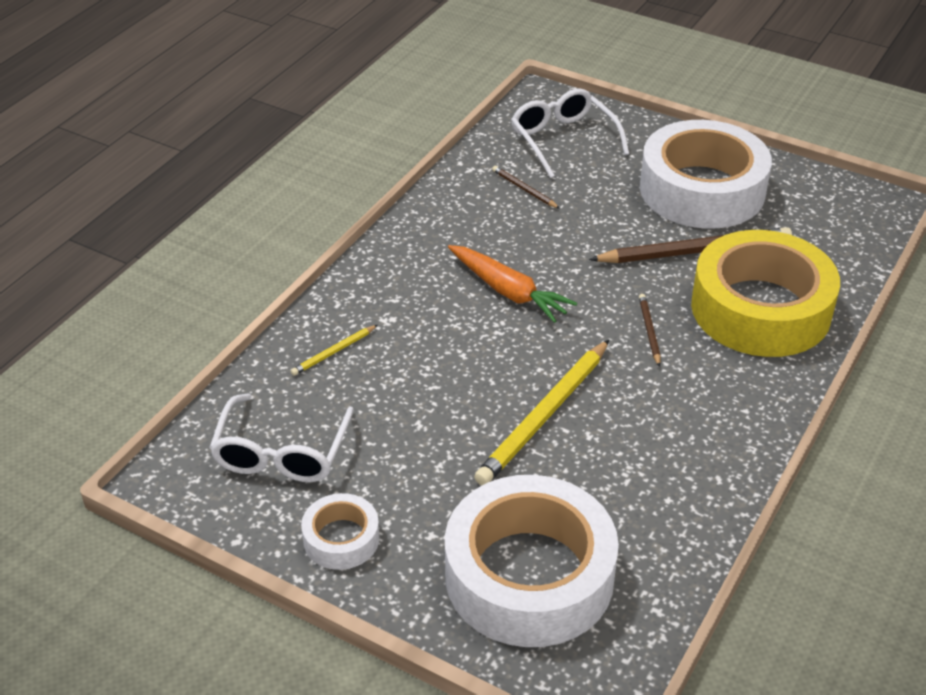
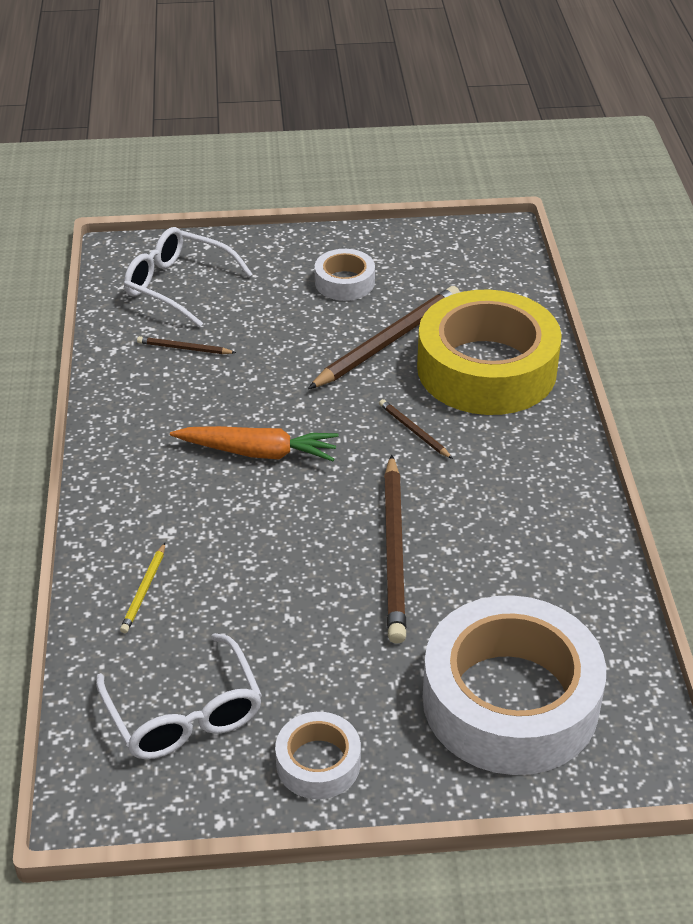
camera: 35 degrees left, 0 degrees up
yellow pencil [474,340,609,485] -> brown pencil [384,454,406,644]
white tape [640,120,772,229] -> white tape [315,249,375,301], size x0.46

